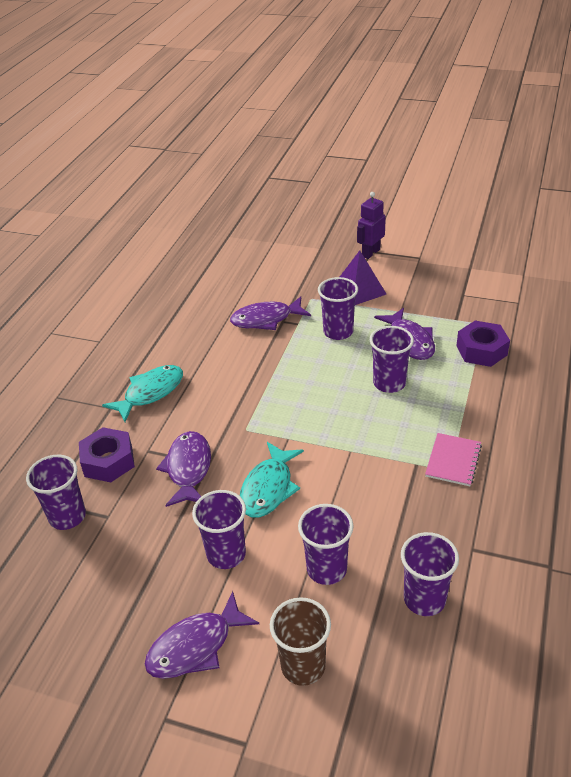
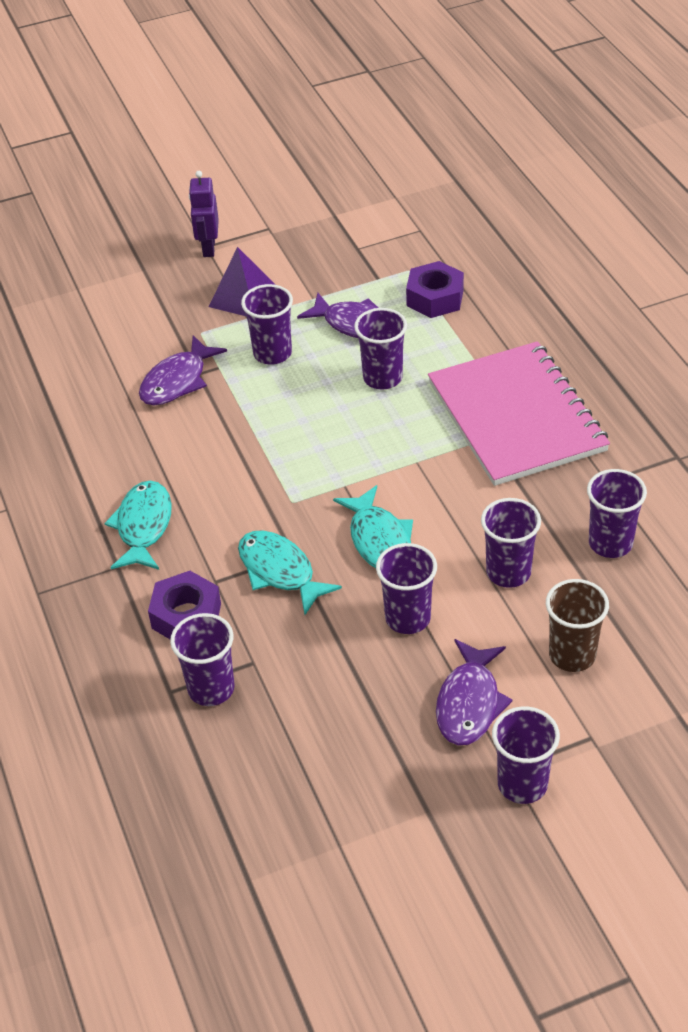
camera: 40 degrees left, 5 degrees up
purple fish [156,431,211,507] -> turquoise fish [238,530,342,615]
pink notebook [425,433,482,486] -> pink notebook [428,341,610,486], size x2.44
none -> purple cup [492,706,560,804]

